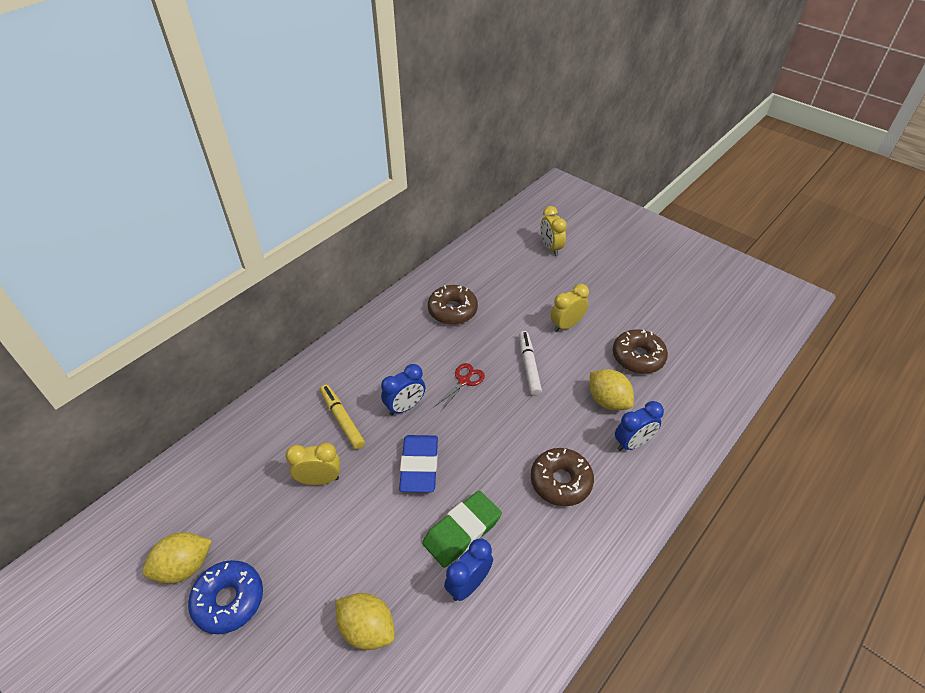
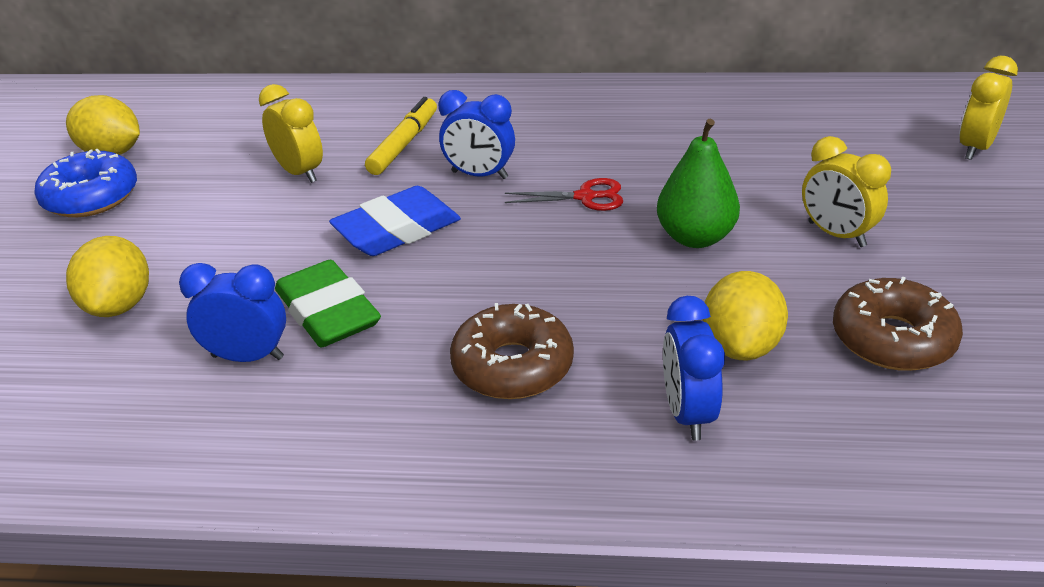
camera: 55 degrees right, 10 degrees down
green eraser [422,491,502,568] -> green eraser turned 45 degrees clockwise [275,260,381,347]
brown donut [428,285,478,325] -> none
white marker [519,331,542,396] -> green pear [657,119,740,248]
yellow clock [550,284,589,332] -> yellow clock turned 150 degrees counterclockwise [802,136,891,247]
blue clock [615,401,664,451] -> blue clock turned 60 degrees clockwise [663,296,725,440]

